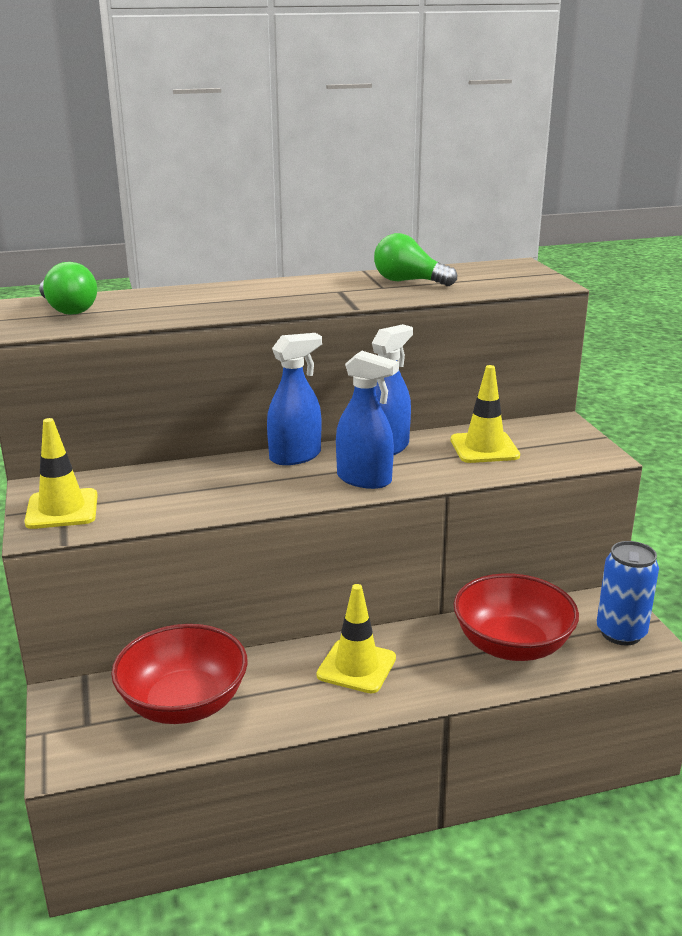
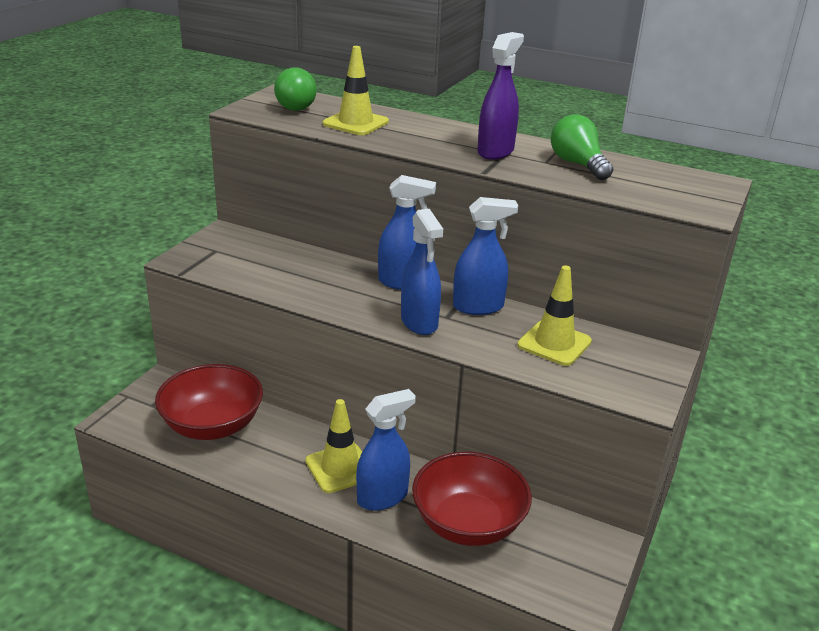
camera: 40 degrees right, 5 degrees up
yellow traffic cone [24,418,98,529] -> yellow traffic cone moved to [323,46,389,135]
blue can [597,541,659,646] -> none
none -> blue spray bottle [356,389,416,511]
none -> purple spray bottle [477,32,524,160]

